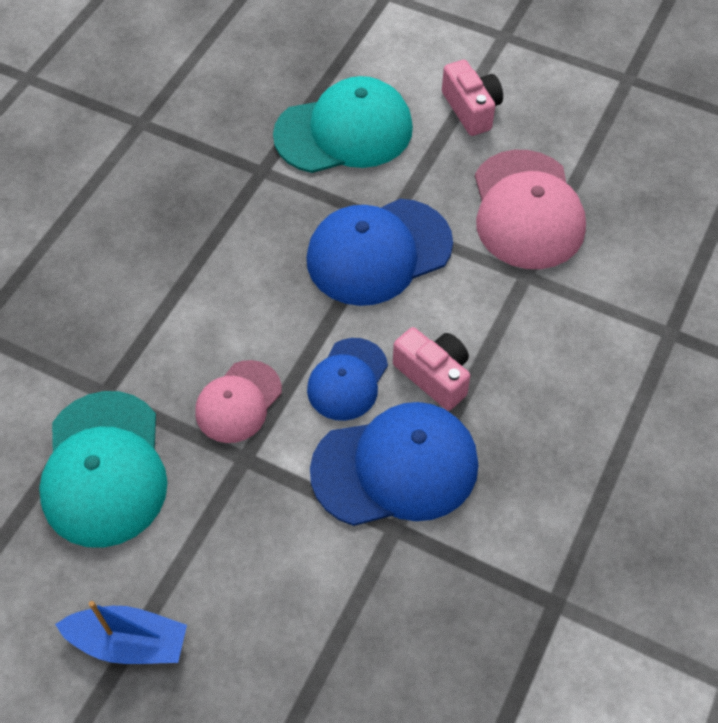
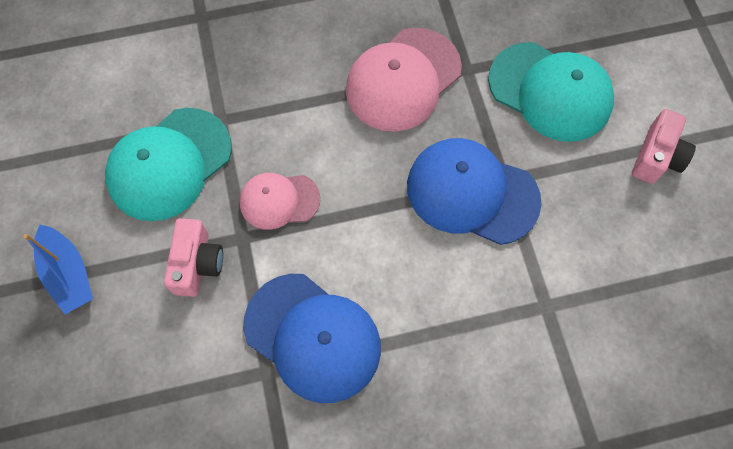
camera: 50 degrees right, 10 degrees up
blue cap [307,338,388,421] -> none
pink camera [393,327,470,411] -> pink camera moved to [164,218,223,297]
pink cap [475,150,586,269] -> pink cap moved to [346,28,462,132]

